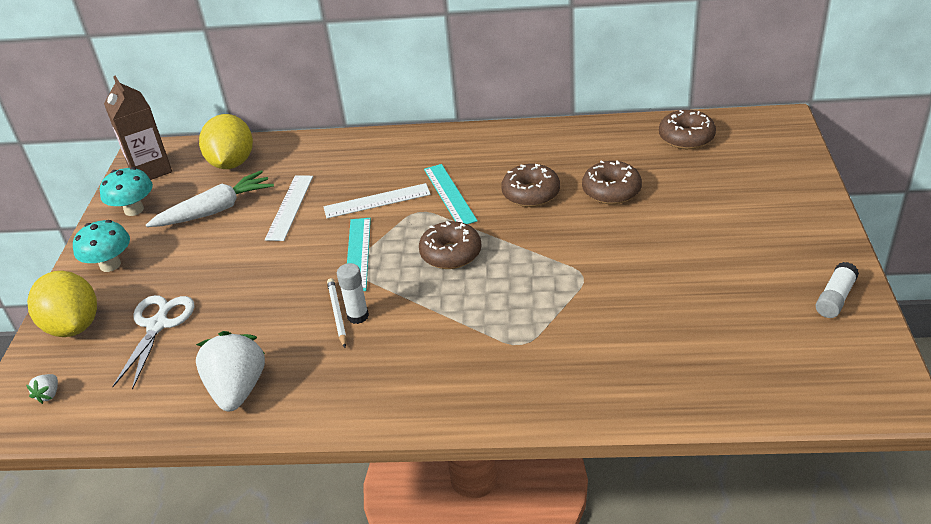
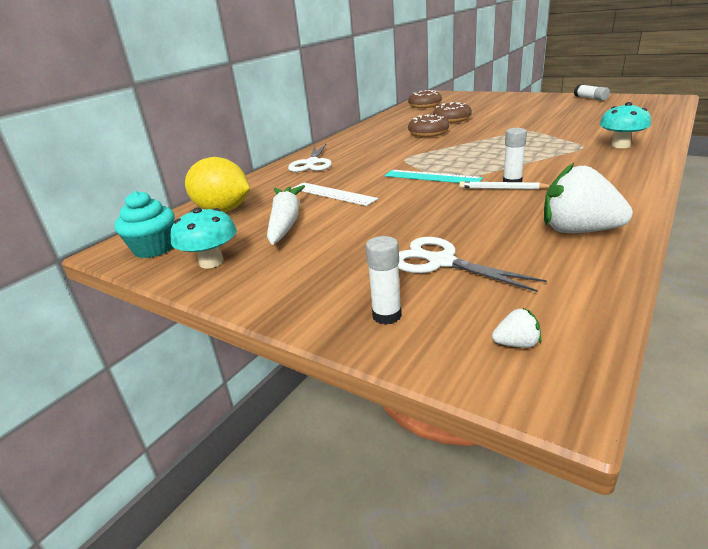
camera: 60 degrees left, 10 degrees down
white strawberry [26,374,58,404] -> white strawberry turned 45 degrees counterclockwise [492,307,541,348]
yellow lemon [27,271,97,337] -> white glue stick [366,236,402,325]
turquoise mushroom [73,220,130,272] -> turquoise mushroom moved to [599,102,651,148]
brown carton [104,76,172,180] -> turquoise cupcake [115,191,175,258]
white ruler [324,183,431,218] -> none
brown donut [419,221,482,269] -> none
turquoise ruler [424,164,478,224] -> none
none -> white scissors [288,143,332,172]

